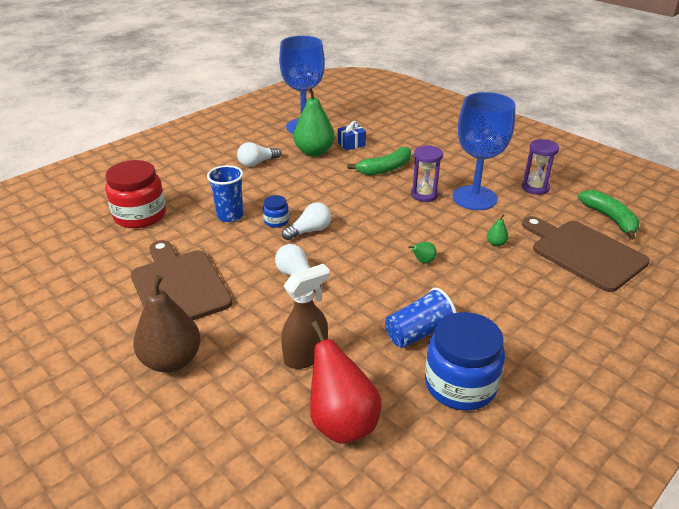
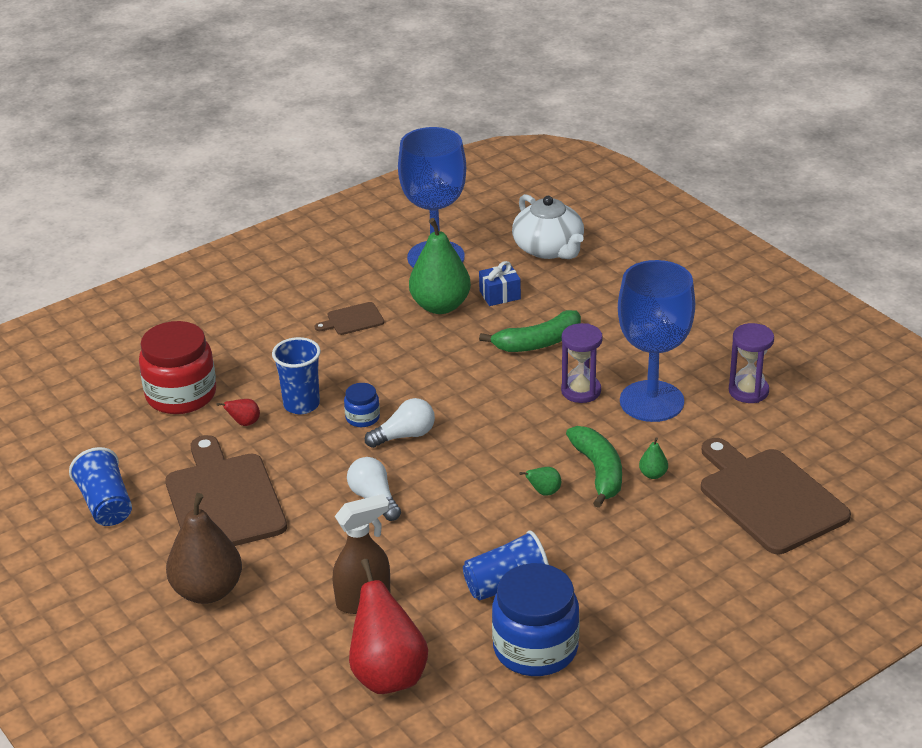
camera: 10 degrees right, 0 degrees up
white light bulb [237,142,281,167] -> brown cutting board [315,302,384,335]
green banana [578,190,640,240] -> green banana moved to [566,426,622,508]
none -> blue cup [69,447,132,526]
none -> red pear [217,399,260,426]
none -> white teapot [512,194,584,259]

